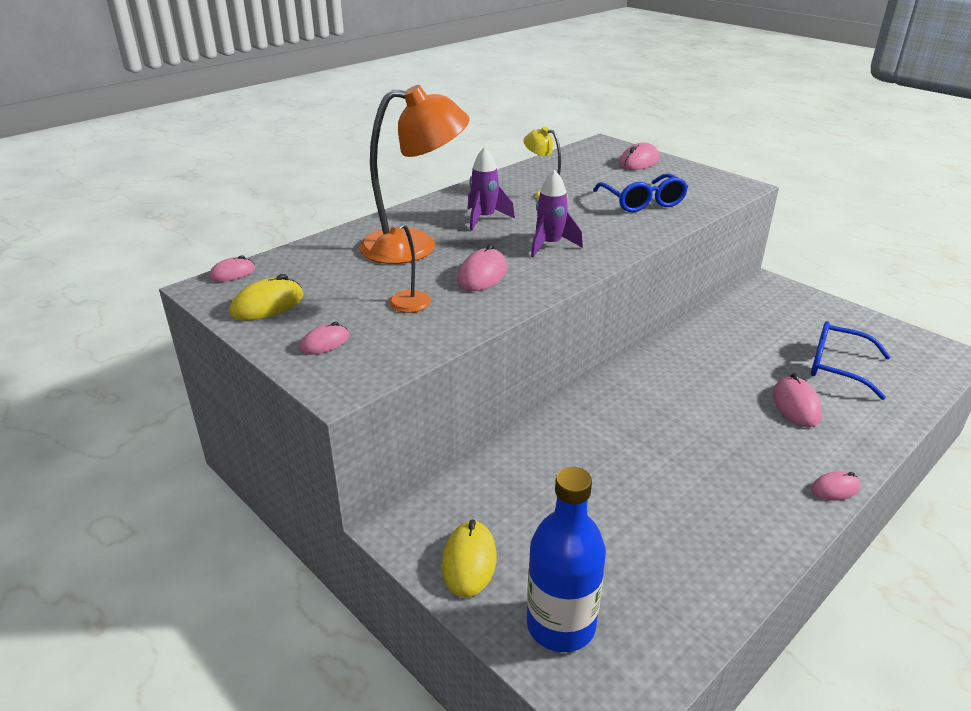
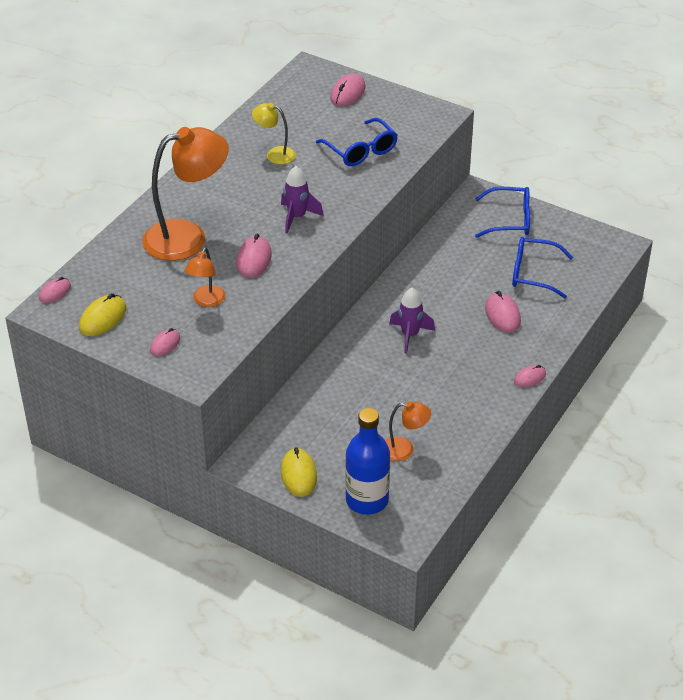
camera: 15 degrees left, 10 degrees up
purple rocket [468,147,515,231] -> purple rocket moved to [389,288,435,354]
none -> orange lamp [385,401,431,461]
none -> blue glasses [475,187,530,238]

